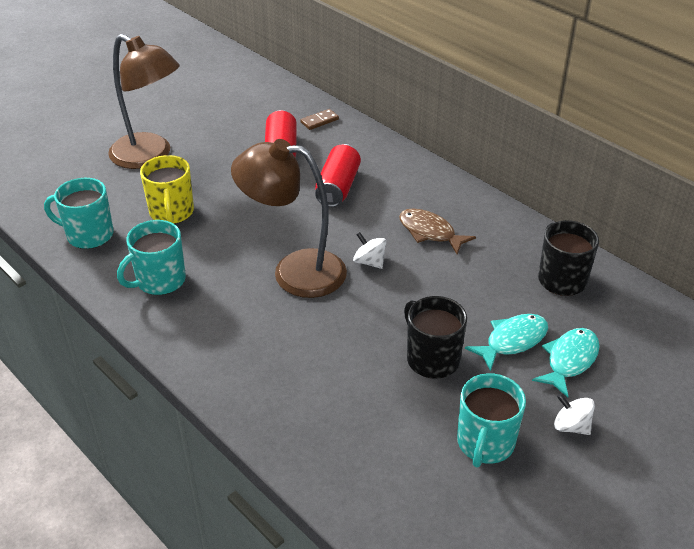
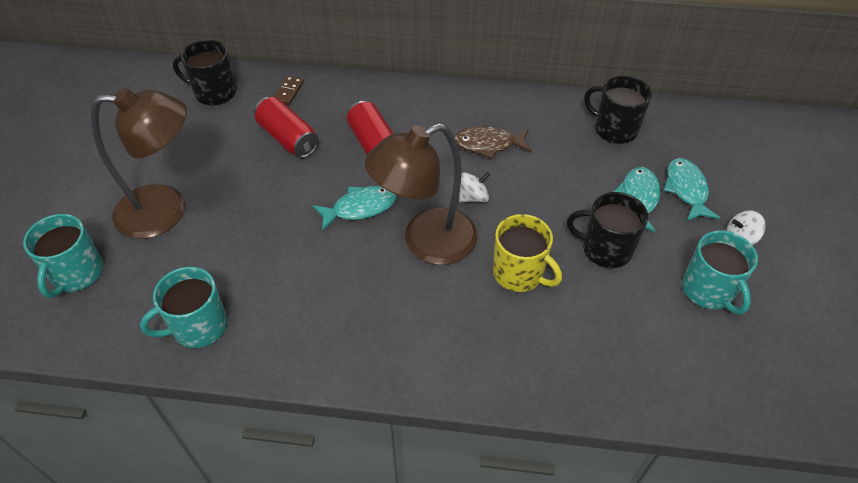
camera: 40 degrees left, 10 degrees up
turquoise mug [117,220,186,295] -> turquoise mug moved to [23,214,103,298]
yellow mug [140,155,194,224] -> yellow mug moved to [493,214,562,292]
white spinning top [353,232,386,269] -> white spinning top turned 150 degrees clockwise [459,172,491,202]
none -> black mug [173,40,236,106]
none -> turquoise fish [312,186,396,231]

